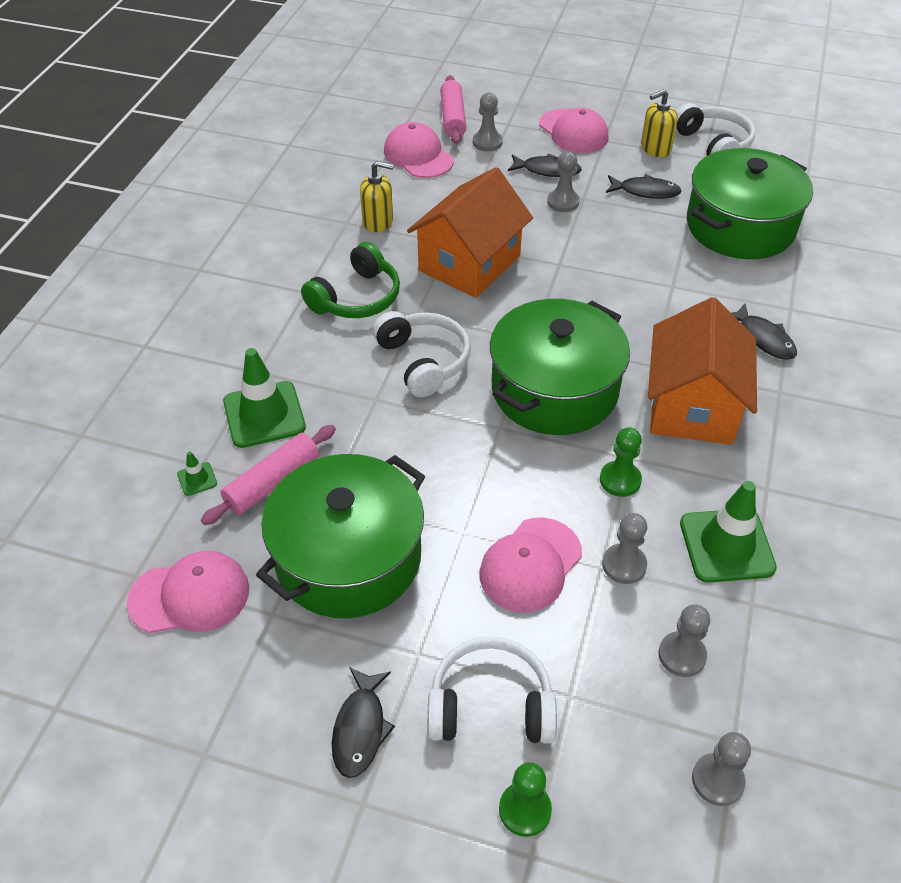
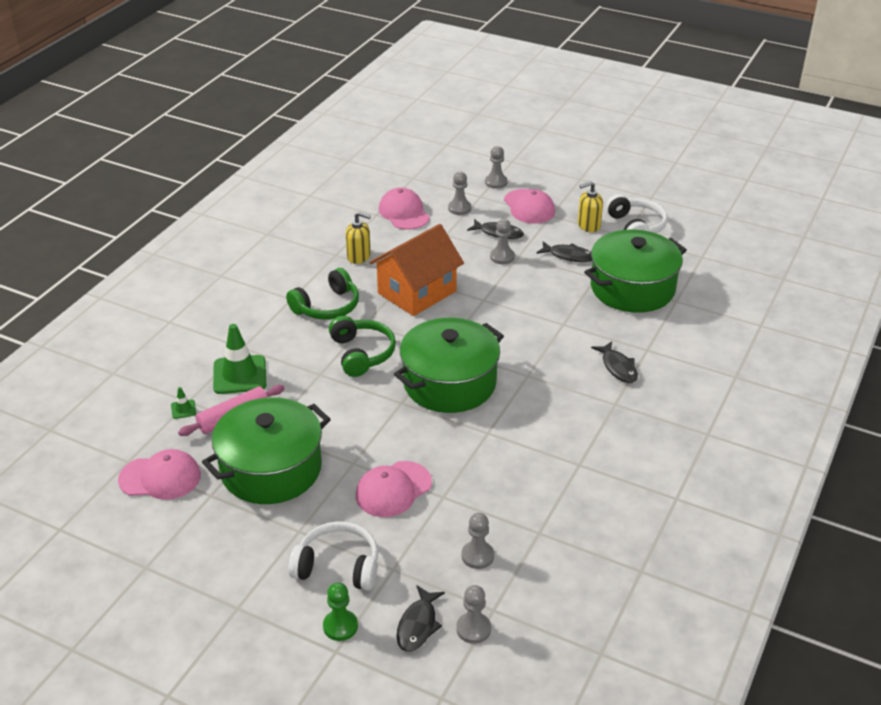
camera: 10 degrees right, 10 degrees down
black fish [332,667,395,778] -> black fish moved to [397,586,445,652]
white headphones [372,311,471,397] -> green headphones [329,316,396,377]
pink rolling pin [440,75,466,144] -> none
green pawn [600,427,642,497] -> none
grey pawn [602,513,647,584] -> grey pawn moved to [485,146,507,189]
orange house [648,297,757,445] -> none
green traffic cone [680,481,777,583] -> none

